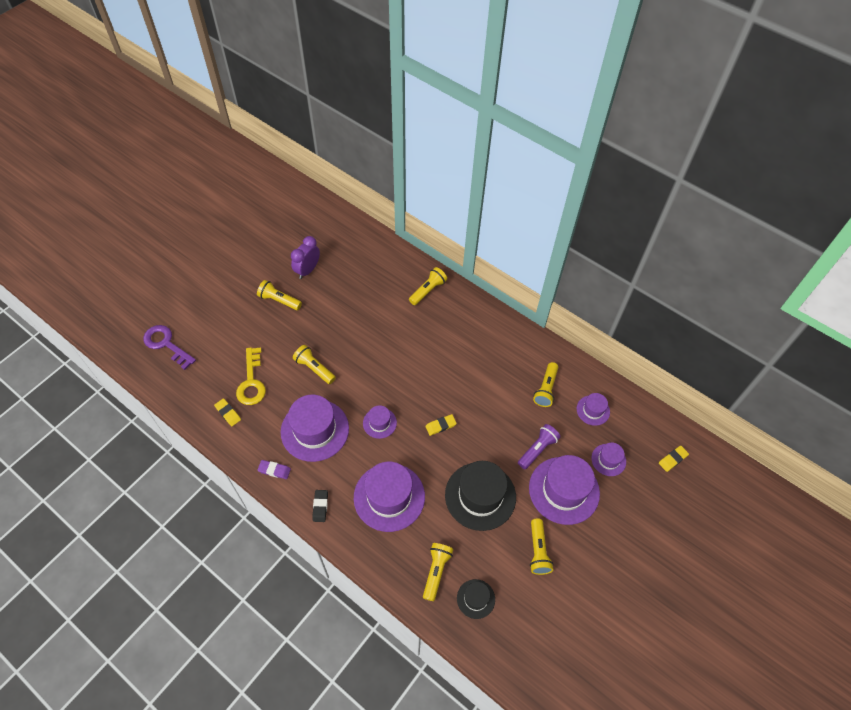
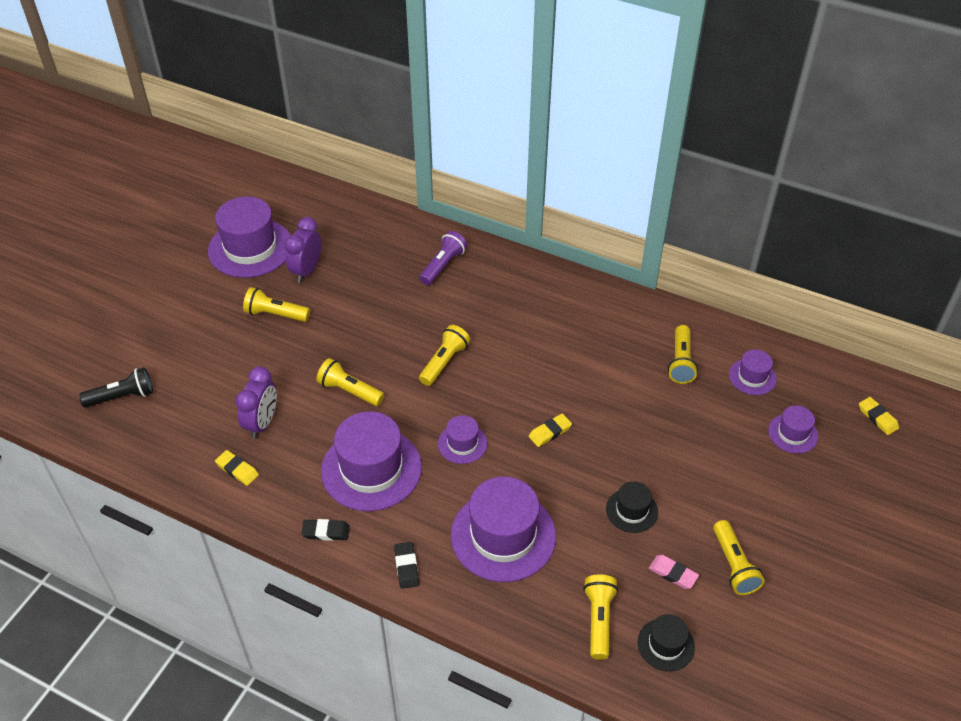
camera: 10 degrees left, 10 degrees down
purple key [143,325,196,370] -> black flashlight [79,367,153,407]
yellow key [236,348,266,405] -> purple clock [235,366,277,439]
purple eraser [258,460,291,479] -> black eraser [301,519,350,541]
yellow flashlight [409,267,447,305] -> yellow flashlight moved to [419,325,470,386]
black hat [445,461,516,531] -> black hat [606,481,658,533], size x0.50
purple flashlight [518,424,560,469] -> purple flashlight moved to [419,231,467,285]
purple hat [529,455,600,525] -> purple hat moved to [208,197,291,278]
yellow eraser [659,446,689,472] -> yellow eraser turned 75 degrees counterclockwise [859,397,899,435]
none -> pink eraser [649,555,699,589]

